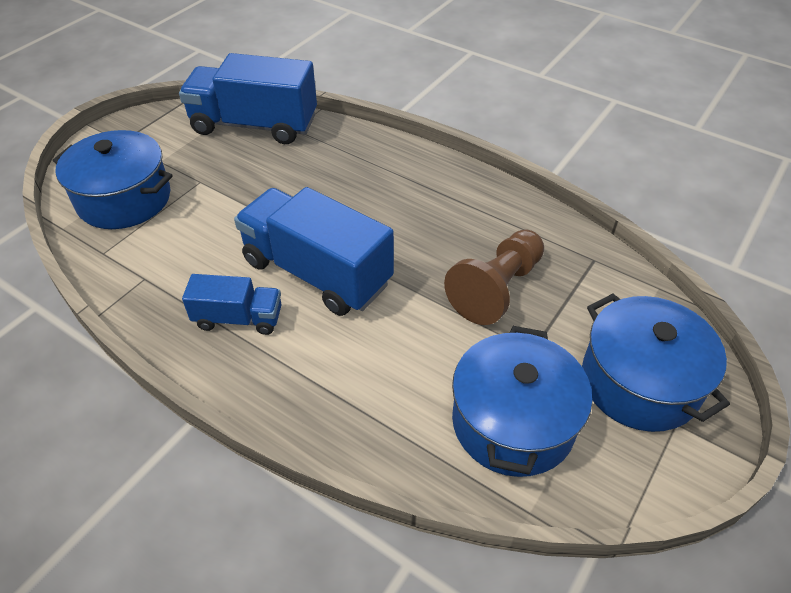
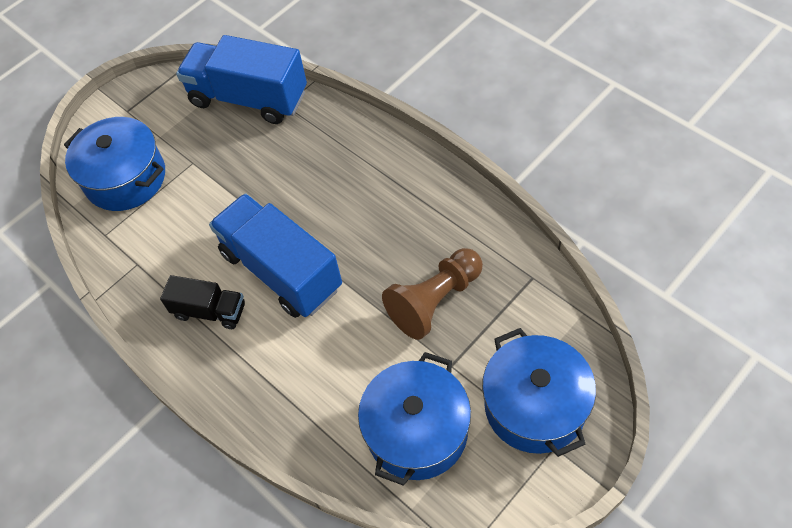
camera: 15 degrees right, 10 degrees up
blue truck [182,274,281,335] -> black truck [160,275,245,329]

